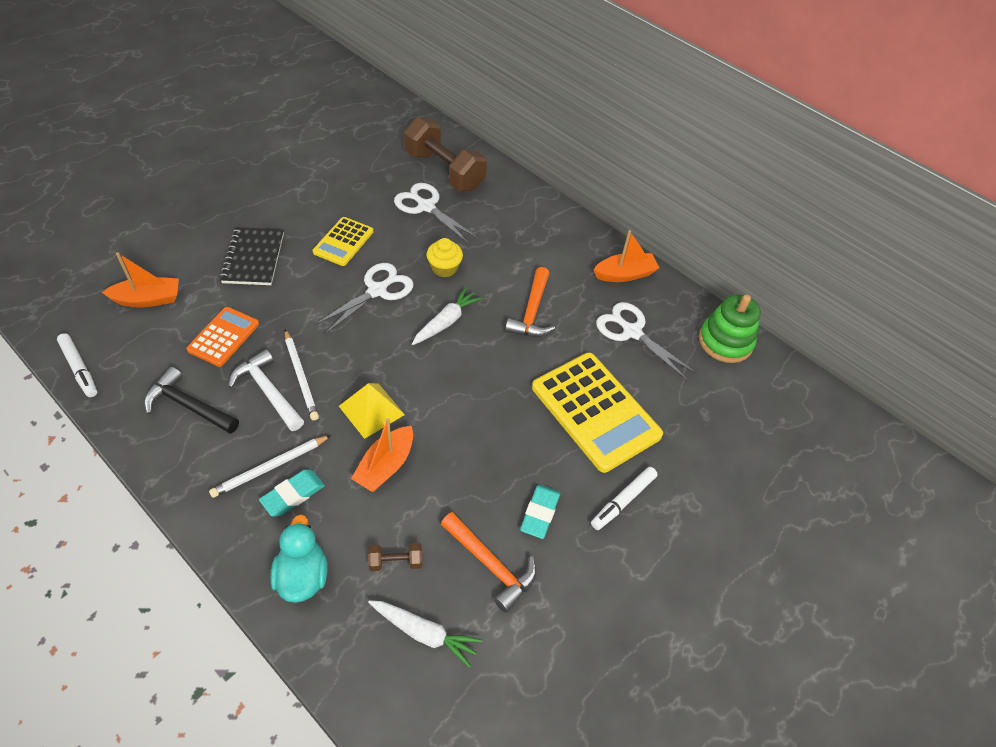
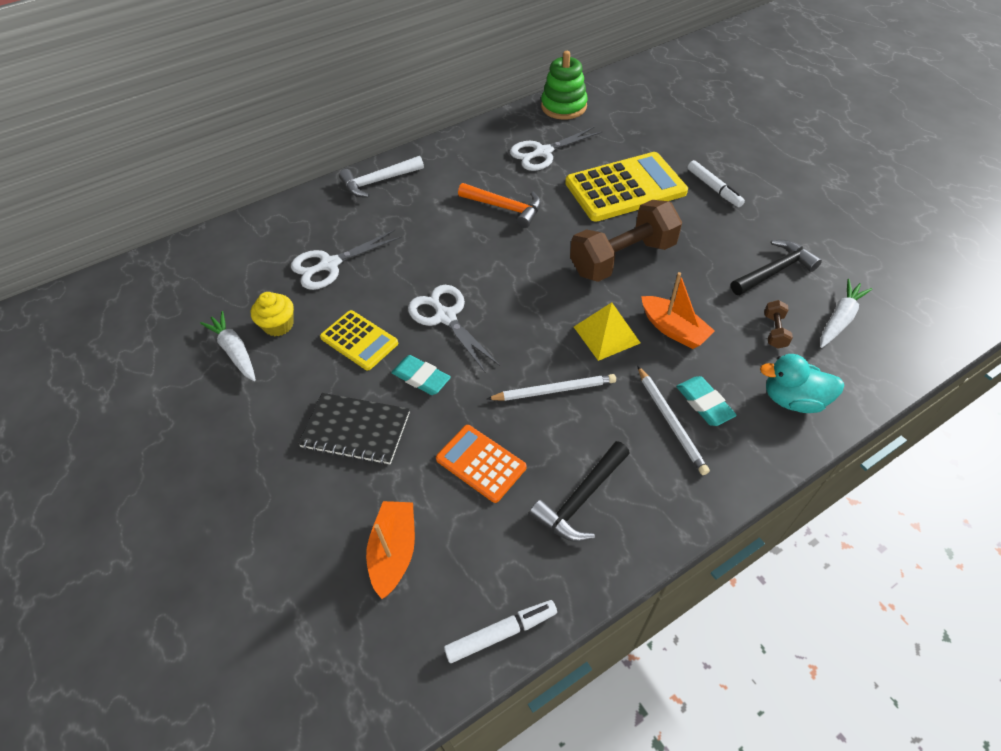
camera: 70 degrees left, 0 degrees up
white hammer [228,349,304,431] -> white hammer moved to [339,156,424,197]
brown dumbbell [404,117,487,191] -> brown dumbbell moved to [570,200,682,282]
white carrot [412,287,482,345] -> white carrot moved to [200,311,256,381]
yellow cupcake [427,238,463,277] -> yellow cupcake moved to [251,292,294,337]
orange hammer [441,512,537,613] -> black hammer [731,240,822,295]
turquoise eraser [520,484,561,539] -> turquoise eraser moved to [391,355,451,395]
orange boat [594,230,659,282] -> none

